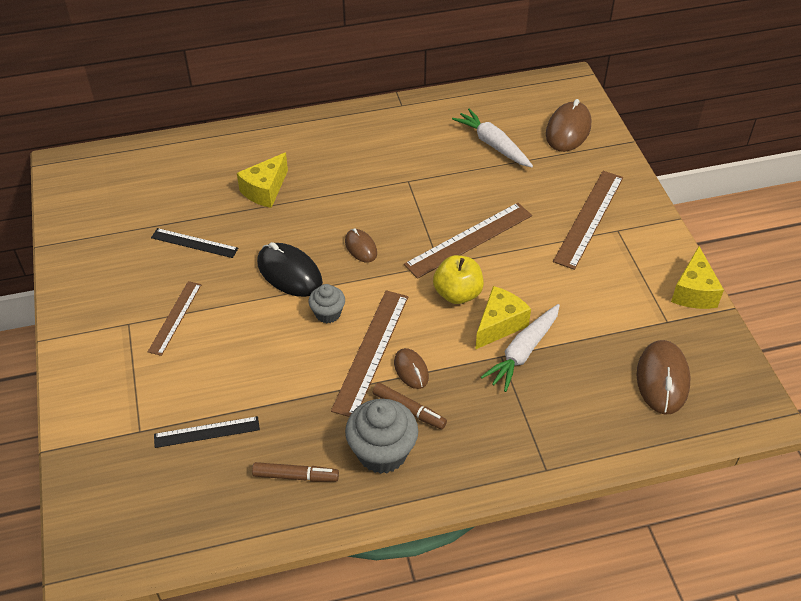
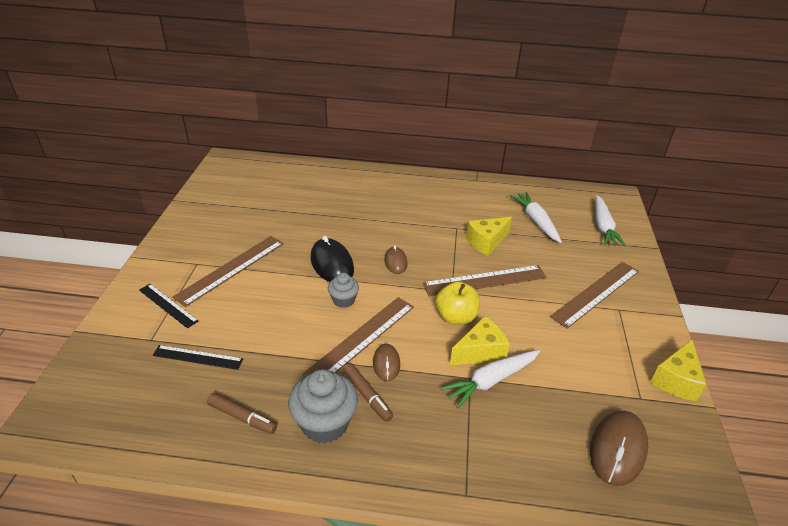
camera: 20 degrees right, 10 degrees down
brown ruler [148,281,201,356] -> brown ruler [172,236,284,307], size x1.63
black ruler [151,228,238,258] -> black ruler moved to [139,284,198,329]
yellow cheese [237,152,288,208] -> yellow cheese moved to [466,217,512,256]
brown mouse [546,99,591,152] -> white carrot [595,195,626,247]

